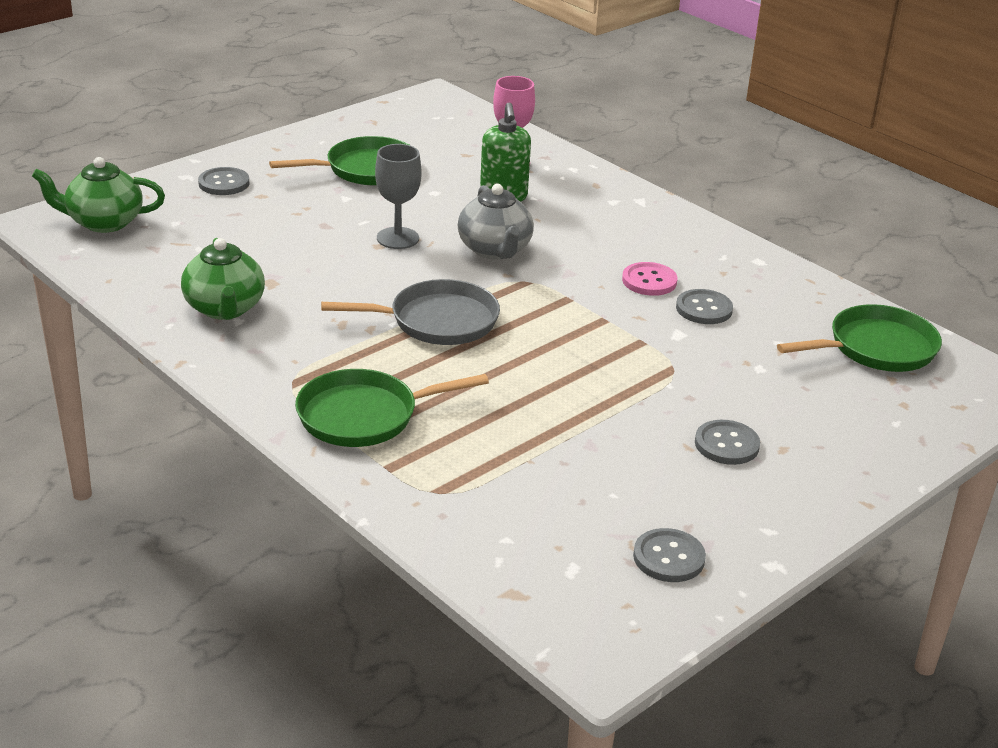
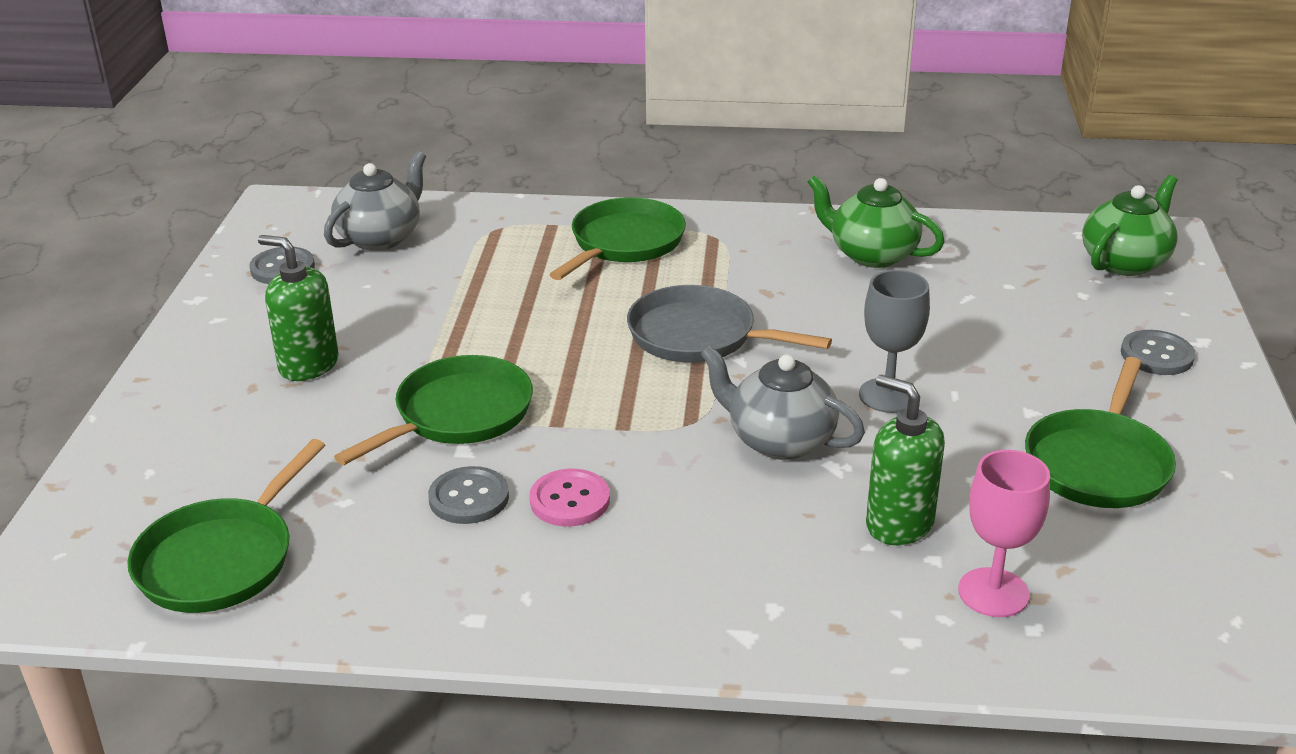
camera: 140 degrees right, 0 degrees up
grey pan [321,279,500,345] -> grey pan turned 75 degrees clockwise [627,285,832,363]
grey button [695,420,760,465] -> green soap dispenser [258,235,338,381]
none -> grey teapot [324,151,426,251]
none -> green pan [334,355,533,465]

